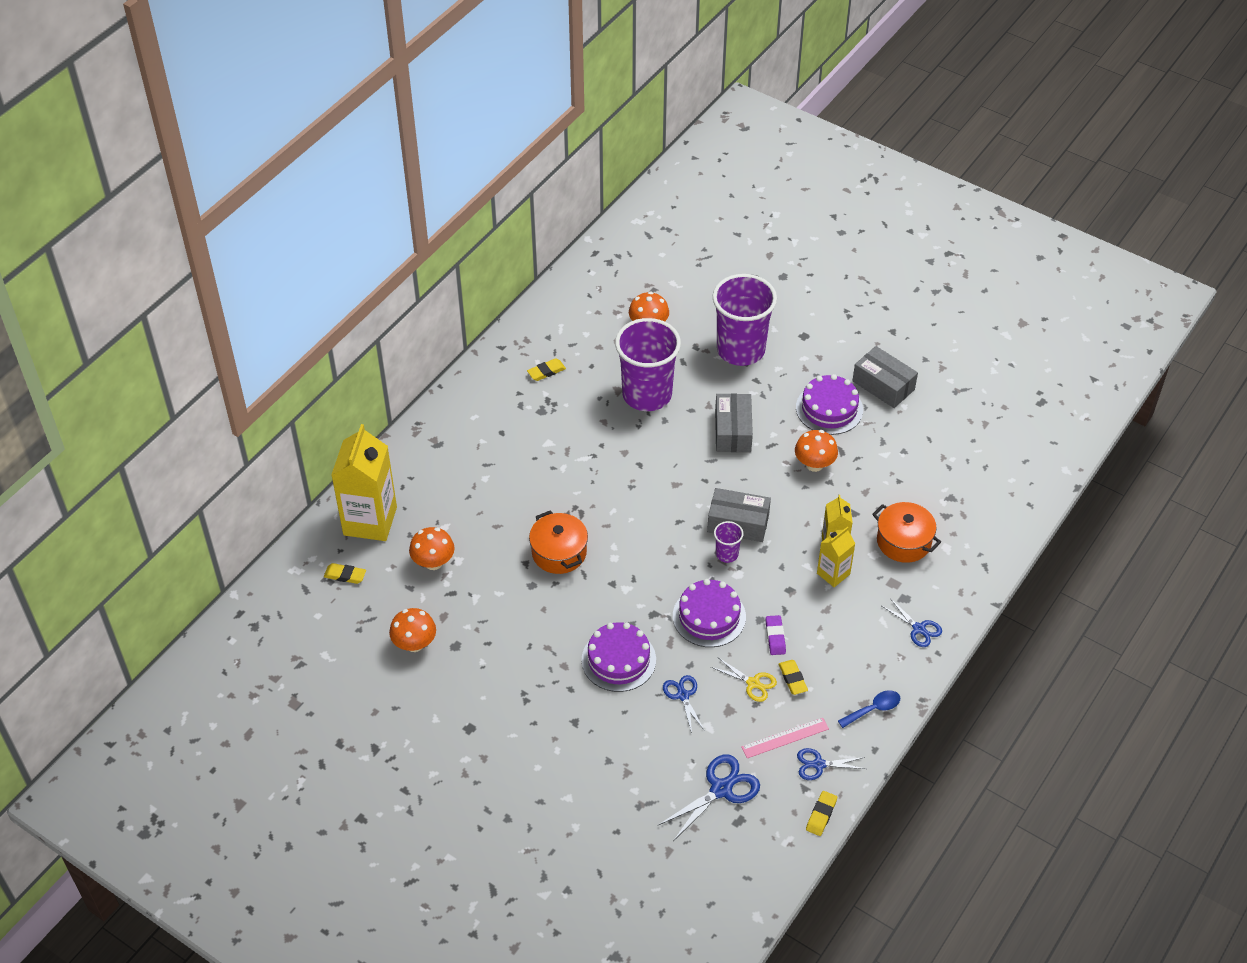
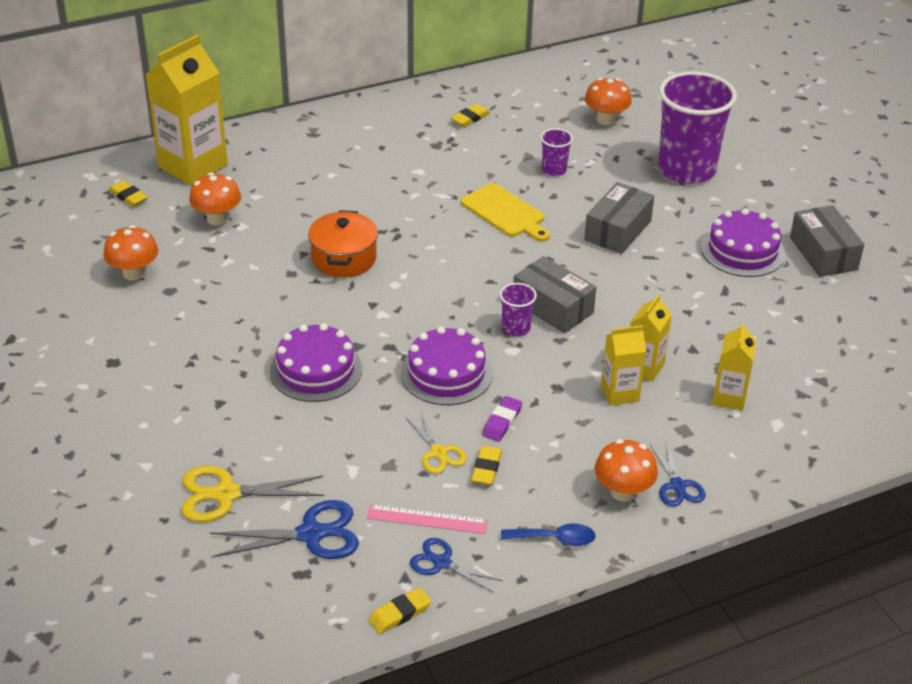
camera: 30 degrees right, 10 degrees down
yellow eraser [527,358,566,381] -> yellow eraser turned 45 degrees counterclockwise [450,104,490,127]
purple cup [615,318,681,411] -> purple cup [540,128,573,176], size x0.43
blue scissors [663,675,705,733] -> none
orange mushroom [795,430,838,472] -> orange mushroom moved to [595,439,658,502]
orange pot [872,502,941,563] -> yellow carton [712,322,757,411]
none -> yellow scissors [182,465,324,522]
none -> yellow cutting board [461,183,550,242]

